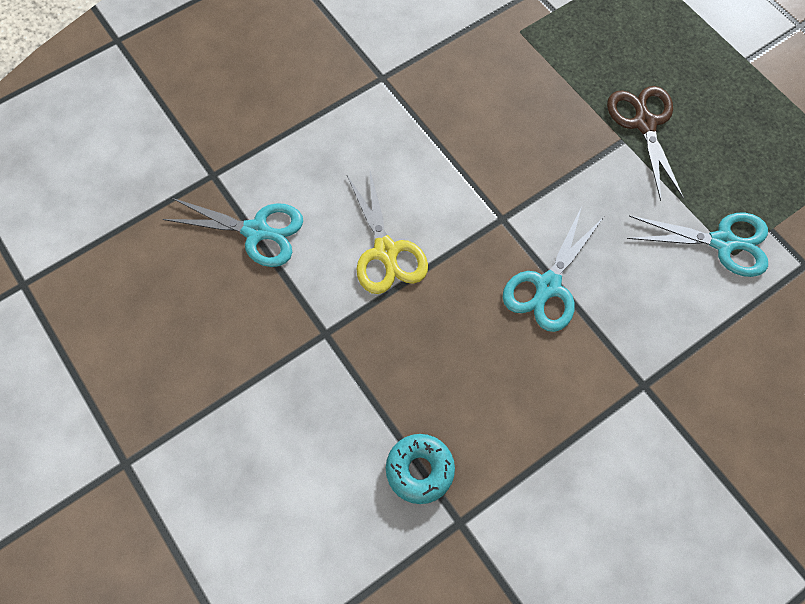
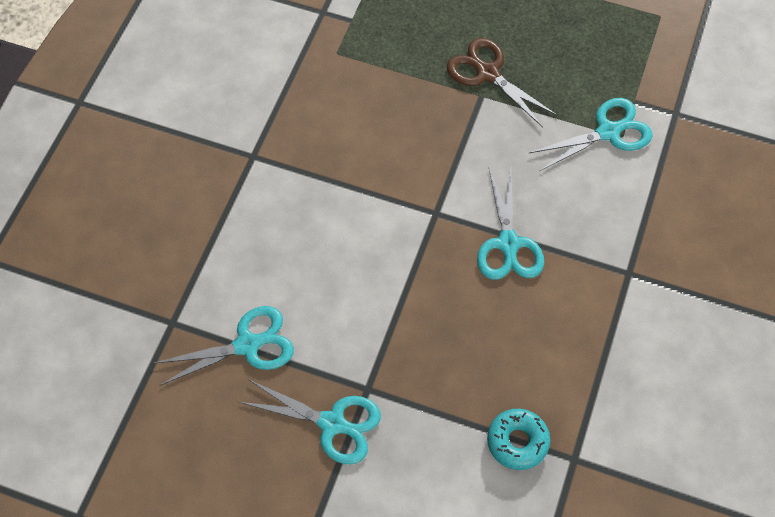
camera: 35 degrees left, 5 degrees down
yellow scissors [347,167,428,294] -> none
none -> turquoise scissors [239,379,381,464]

